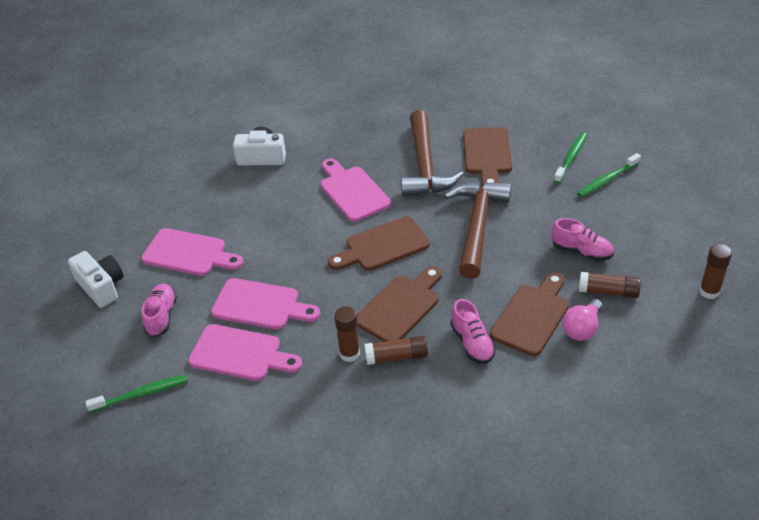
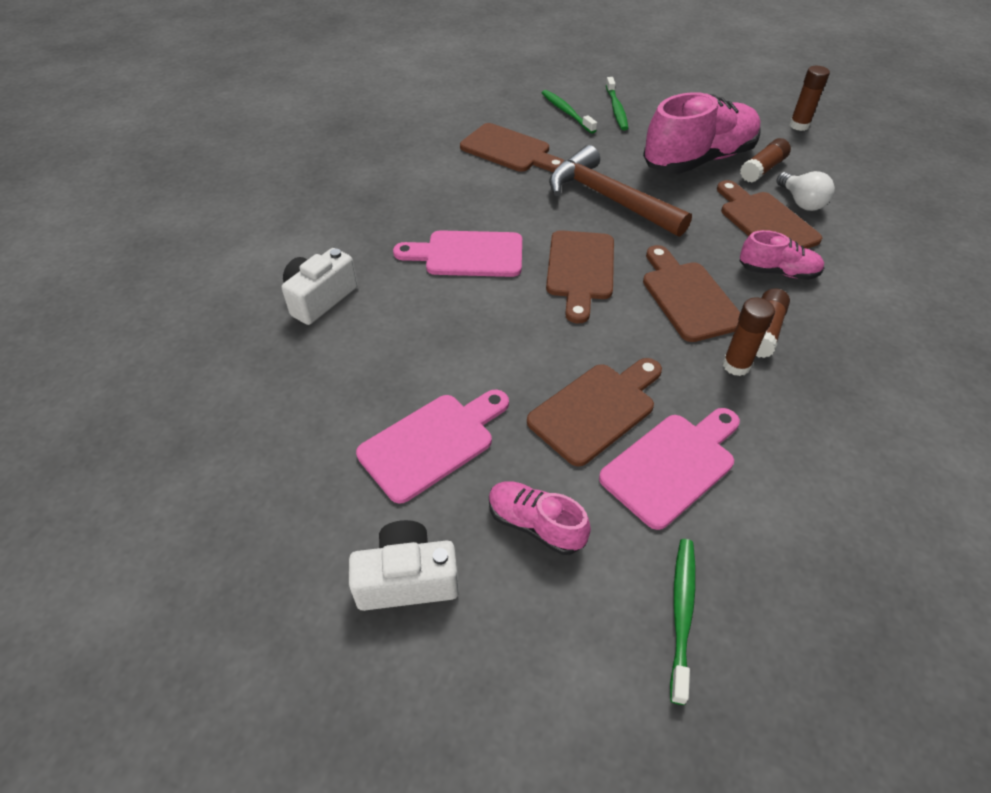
camera: 60 degrees left, 5 degrees up
pink cutting board [211,278,320,330] -> brown cutting board [527,358,662,466]
brown hammer [401,110,464,197] -> none
pink shoe [551,218,614,261] -> pink shoe [643,92,761,174], size x2.01
pink light bulb [562,299,602,341] -> white light bulb [777,171,835,211]

